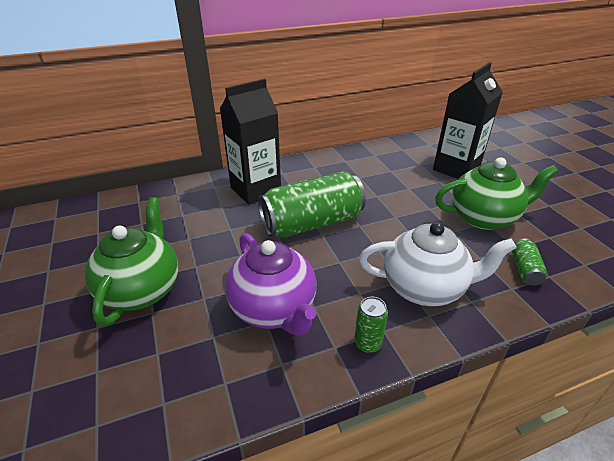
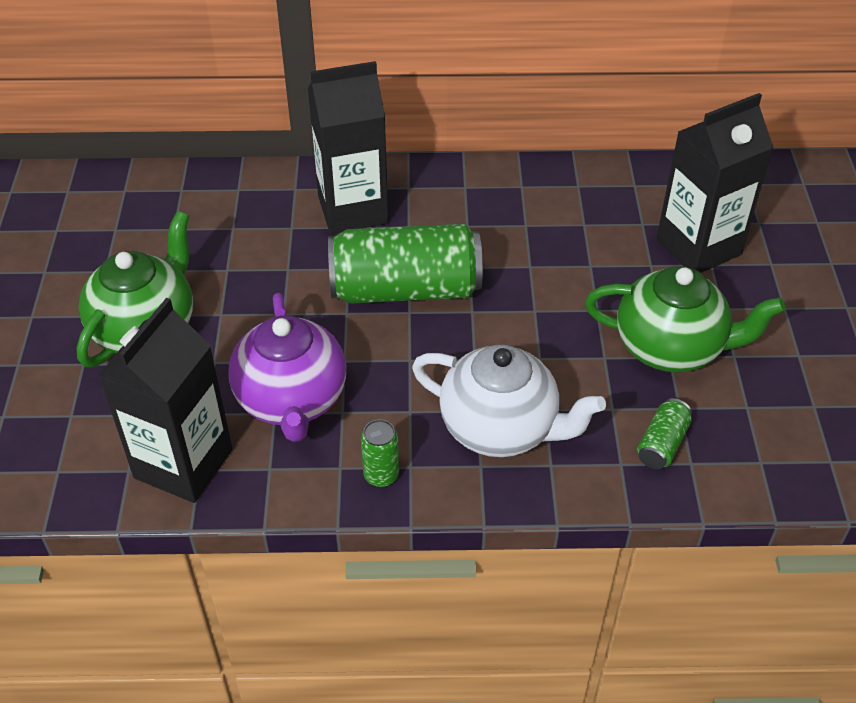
camera: 20 degrees right, 10 degrees up
none -> black carton [98,298,232,503]

